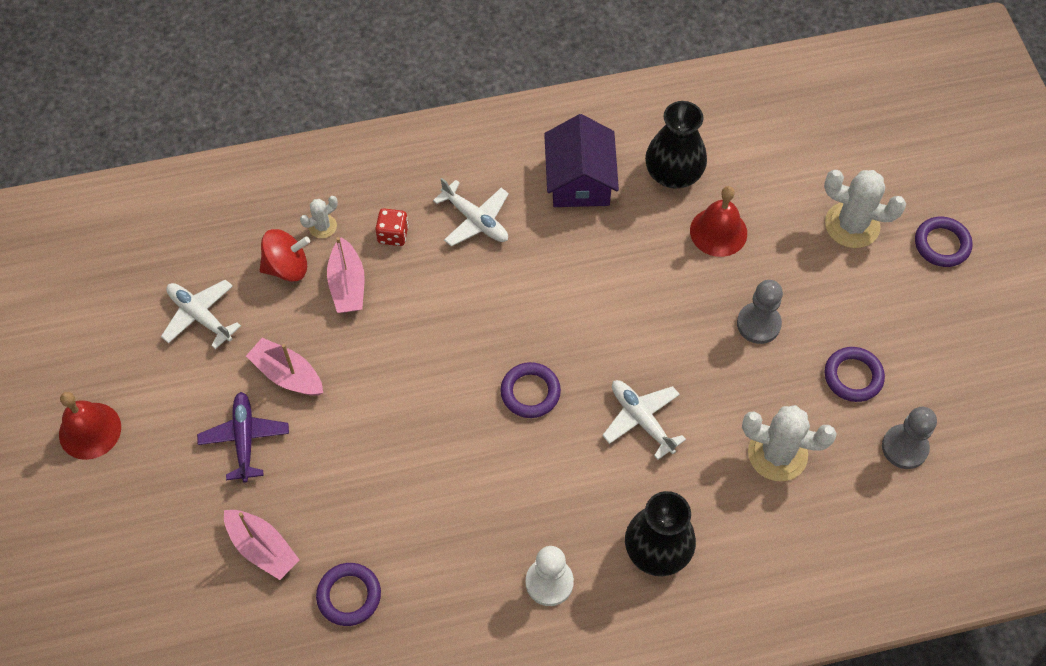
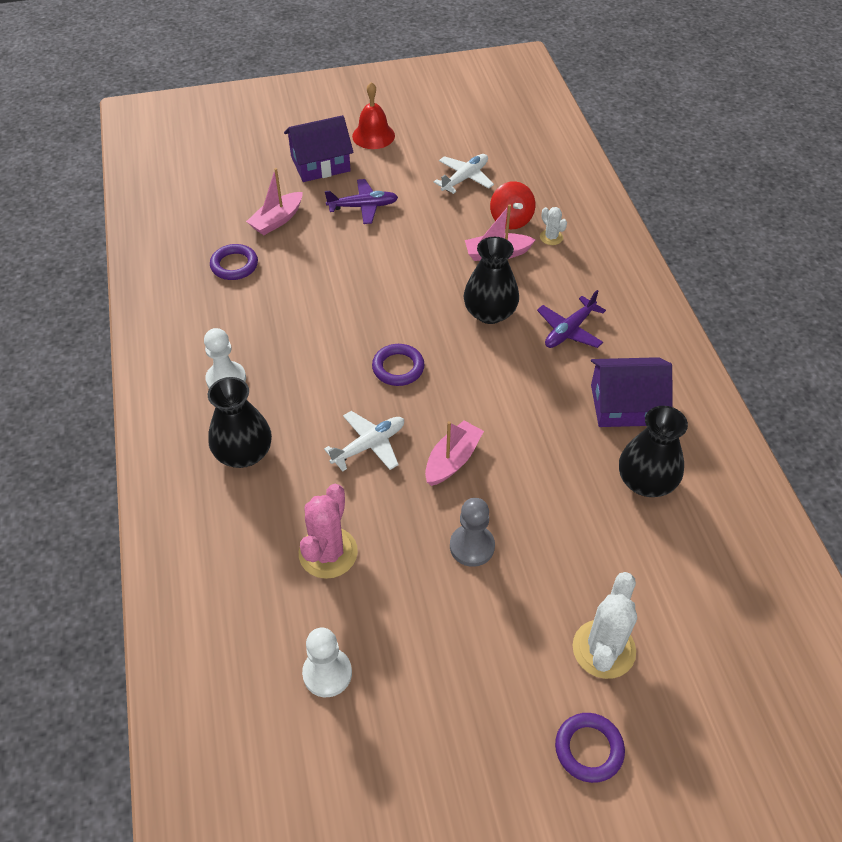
camera: 90 degrees right, 10 degrees down
pink boat [246,338,323,396] -> pink boat moved to [425,420,484,486]
red dice [375,208,409,246] -> none
white plane [433,178,509,247] -> purple plane [537,290,606,348]
red bell [690,186,747,257] -> none
white cactus [742,405,837,481] -> pink cactus [299,484,358,579]
purple ring [825,347,885,402] -> none
grey pawn [882,407,937,469] -> white pawn [302,628,352,697]
none -> purple house [284,115,354,182]
none -> black vase [464,237,519,324]

